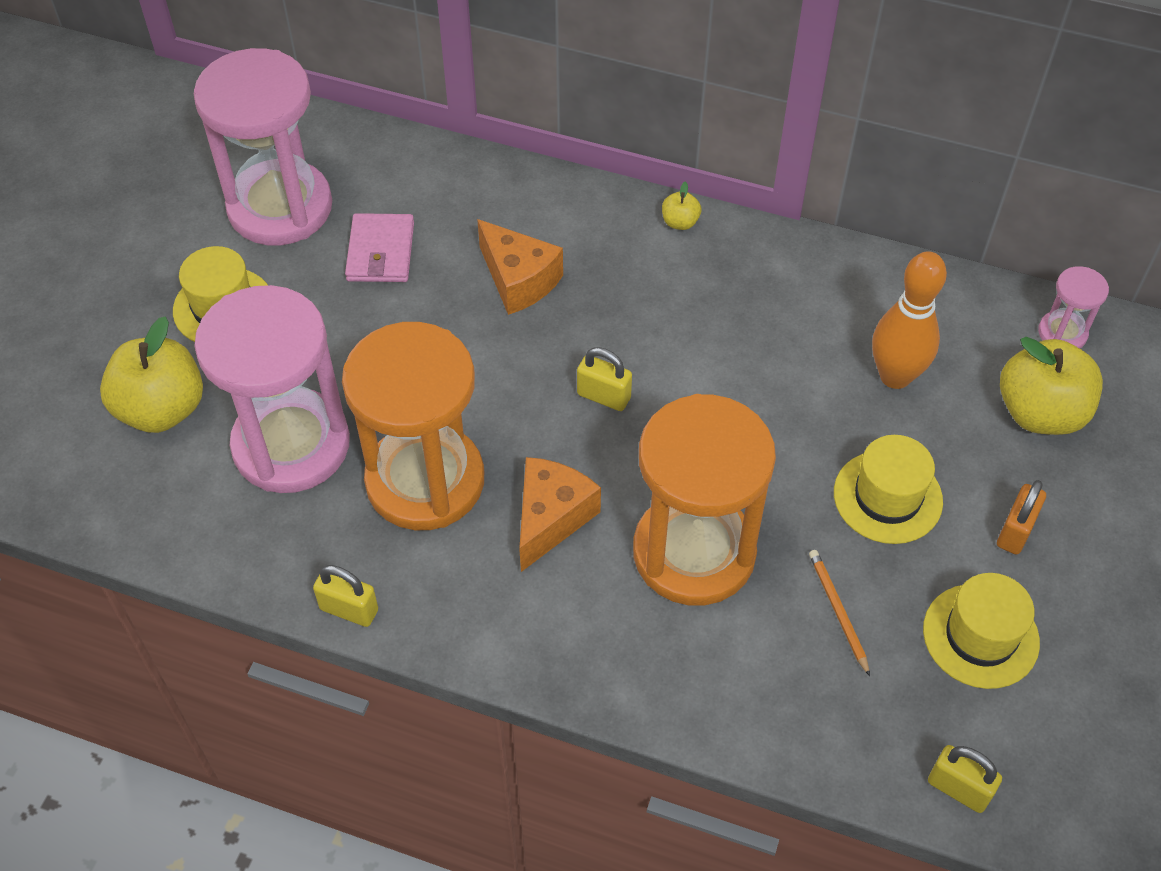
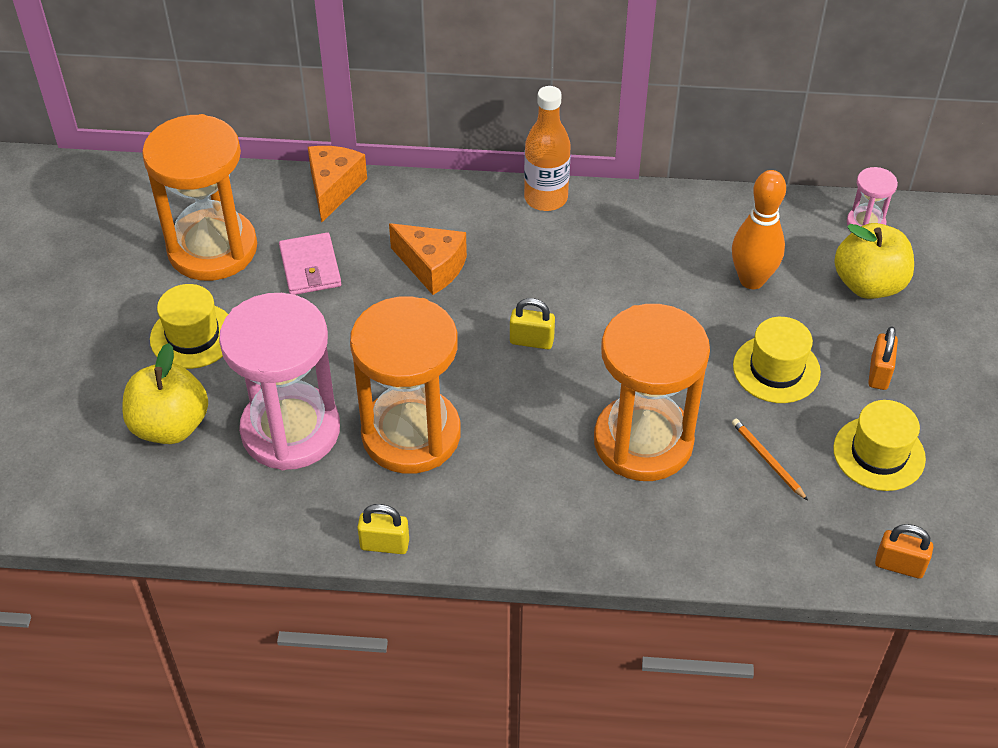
camera: 15 degrees left, 5 degrees down
pink hourglass [194,48,332,245] -> orange hourglass [142,114,257,281]
orange cheese [519,457,601,572] -> orange cheese moved to [308,146,367,222]
yellow apple [662,181,702,230] -> orange bottle [524,86,571,211]
yellow padlock [928,745,1002,813] -> orange padlock [875,524,933,579]

